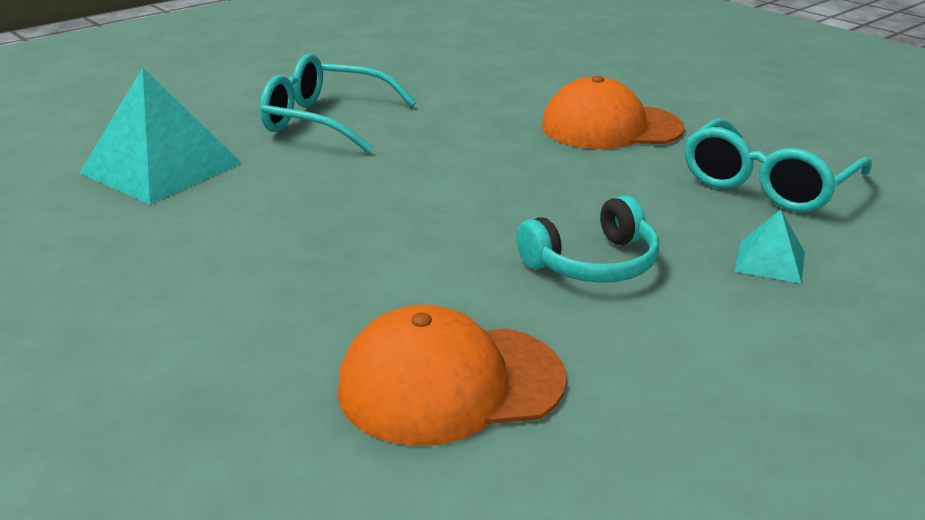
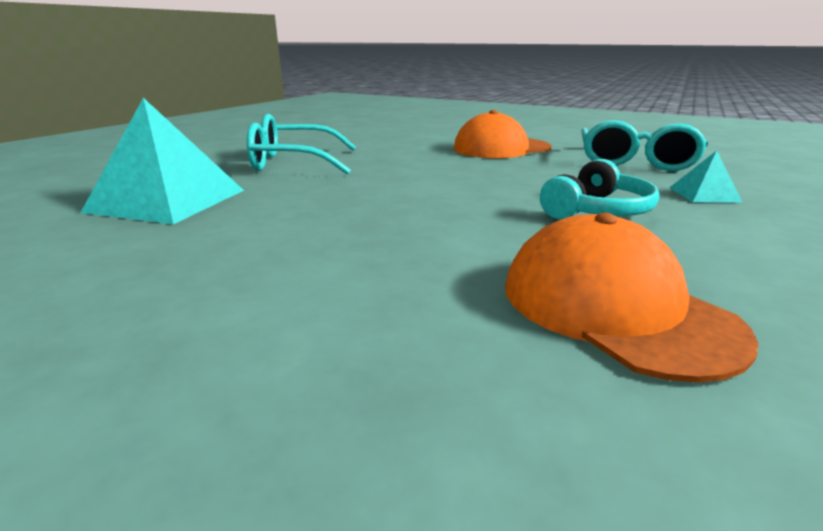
camera: 20 degrees left, 5 degrees down
orange cap [338,305,567,446] -> orange cap turned 90 degrees clockwise [505,213,758,383]

